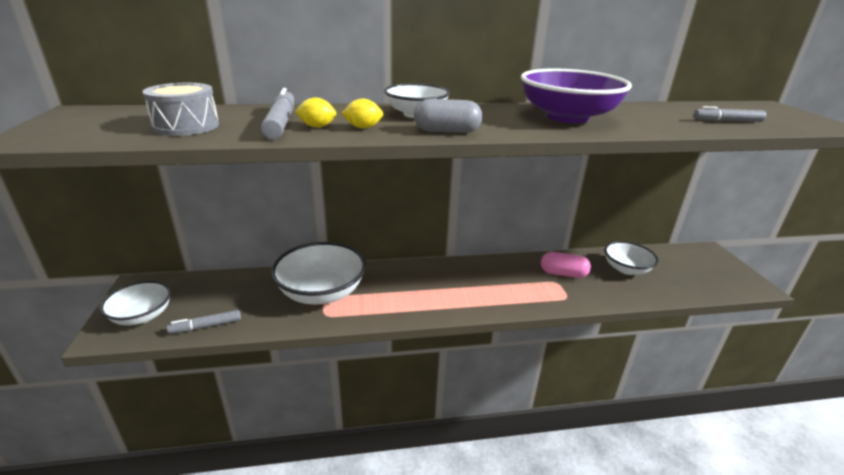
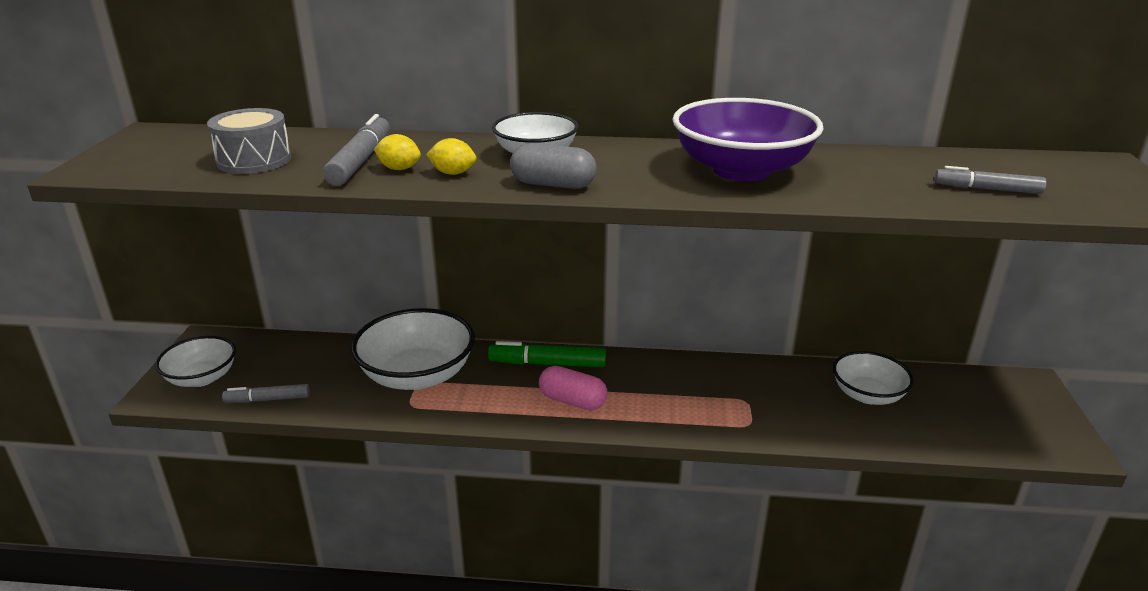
camera: 15 degrees right, 0 degrees up
pink capsule [541,252,591,278] -> pink capsule moved to [539,366,608,410]
none -> green marker [488,341,606,367]

